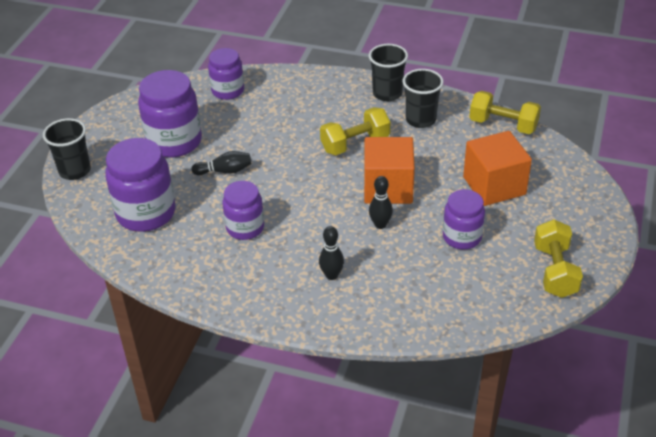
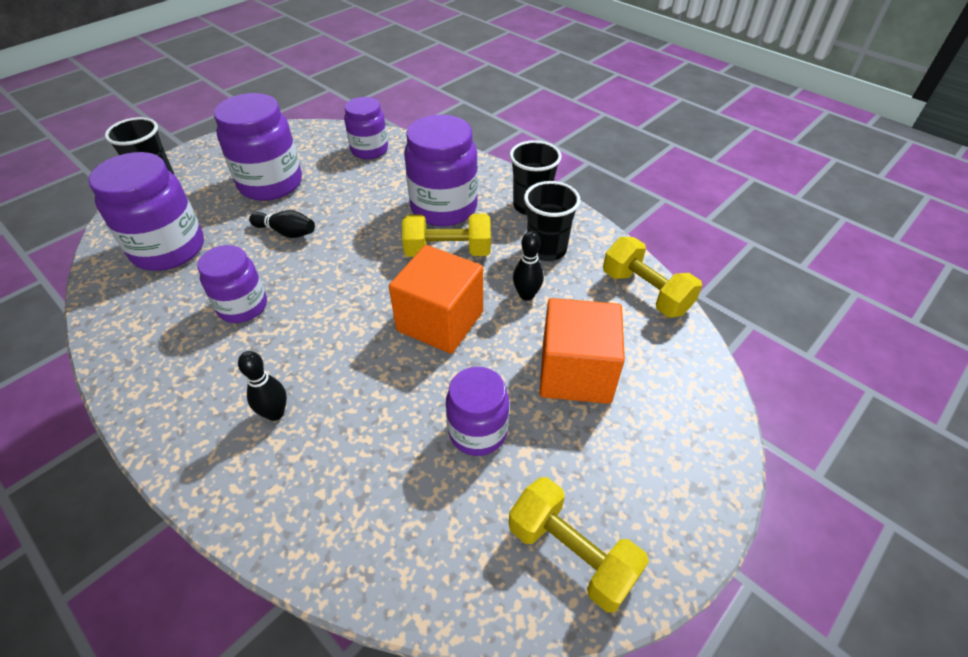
camera: 25 degrees right, 5 degrees up
black bowling pin [369,176,393,229] -> black bowling pin moved to [513,231,544,301]
yellow dumbbell [534,219,583,298] -> yellow dumbbell turned 75 degrees counterclockwise [509,477,649,613]
none -> purple jar [404,115,478,226]

